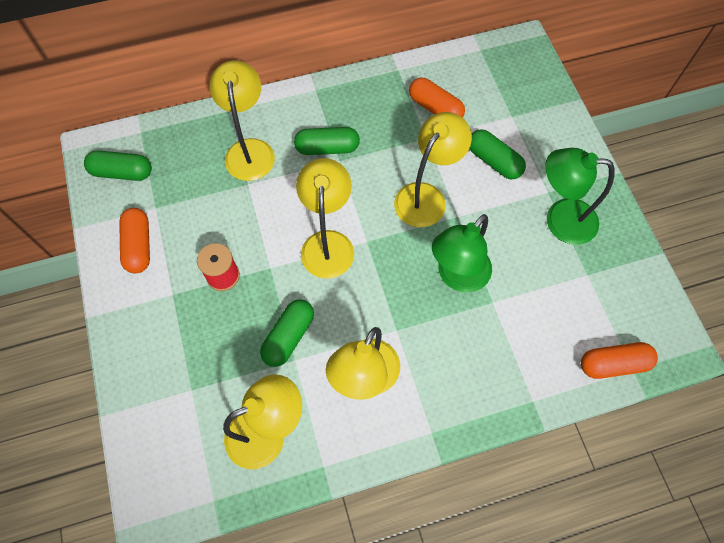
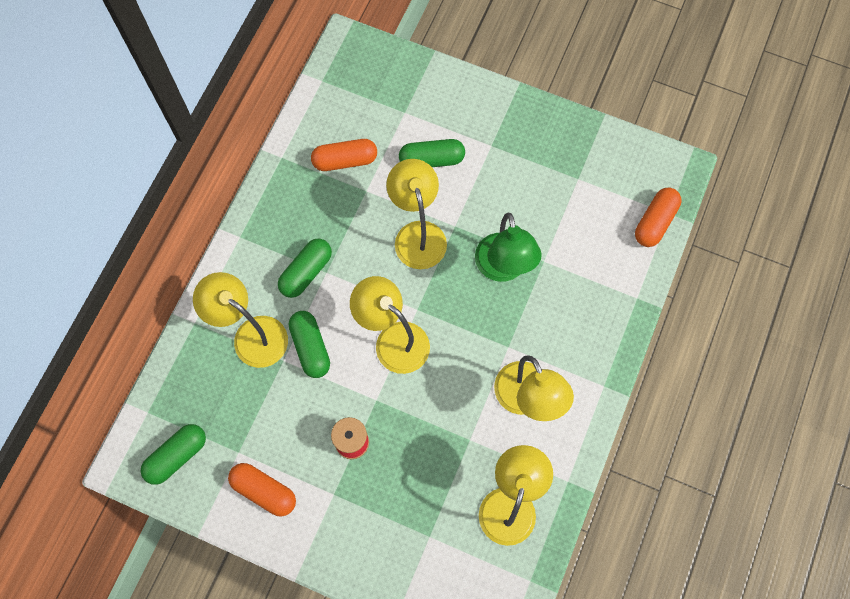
camera: 50 degrees left, 5 degrees up
green capsule [260,299,314,367] -> green capsule moved to [289,311,330,378]
green lamp [545,148,615,245] -> none

